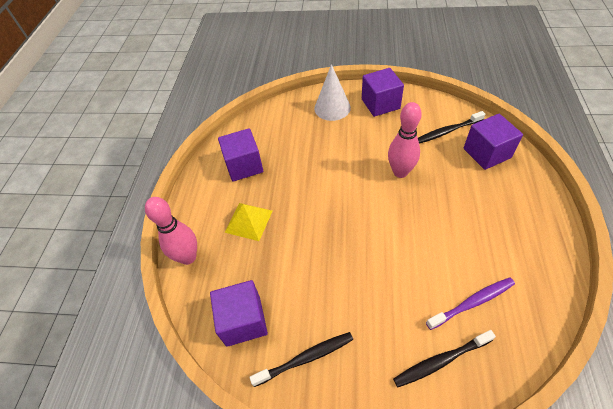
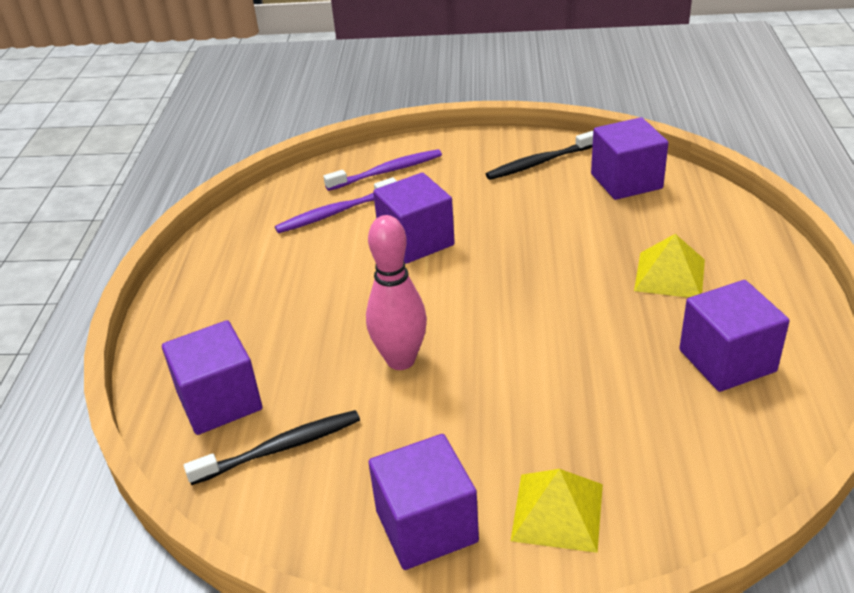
camera: 175 degrees right, 15 degrees down
pink bowling pin [145,197,197,265] -> none
white cone [314,64,351,121] -> yellow pyramid [511,469,603,553]
black toothbrush [393,330,496,387] -> purple toothbrush [323,149,442,191]
none -> purple cube [373,173,455,264]

